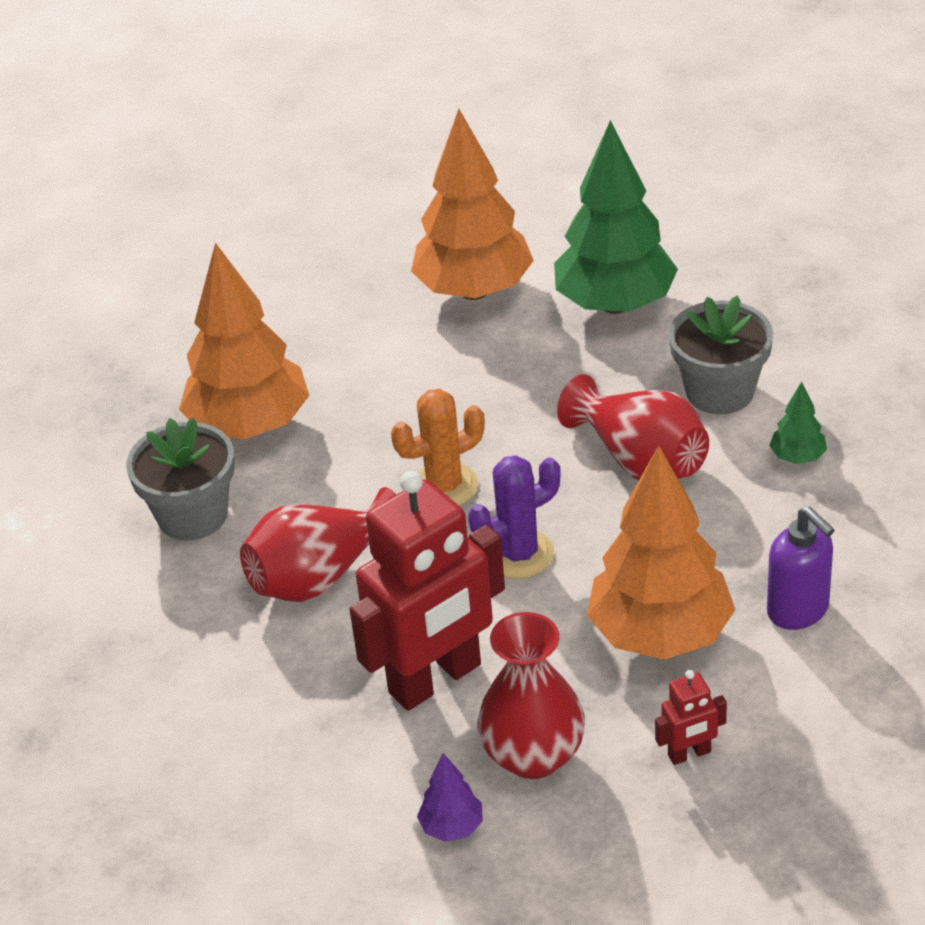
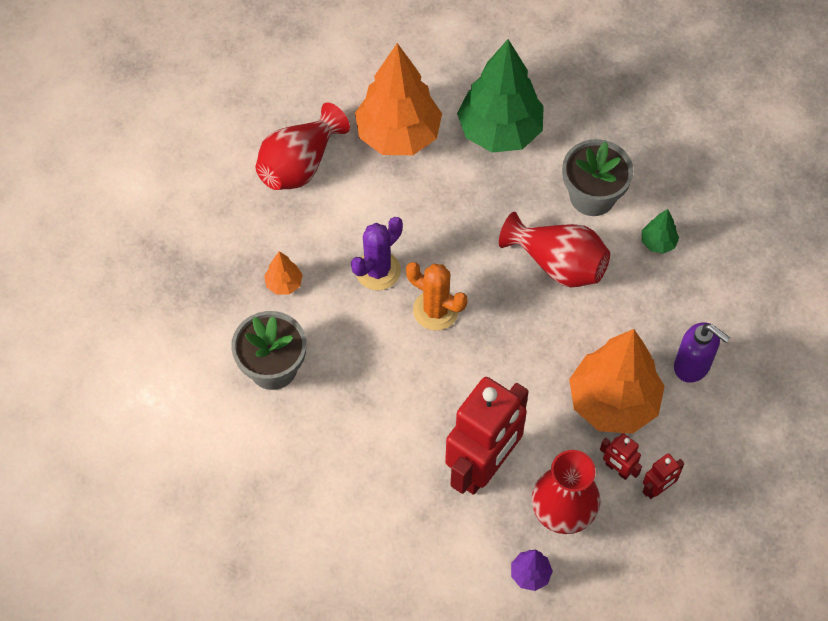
camera: 20 degrees left, 20 degrees up
orange tree [179,242,310,440] -> orange tree [264,251,303,295], size x0.42
red vase [240,487,396,602] -> red vase moved to [256,103,350,190]
orange cactus [391,389,485,506] -> orange cactus turned 75 degrees clockwise [406,262,468,330]
purple cactus [468,455,561,579] -> purple cactus moved to [351,217,403,290]
none -> red robot [600,433,642,480]

